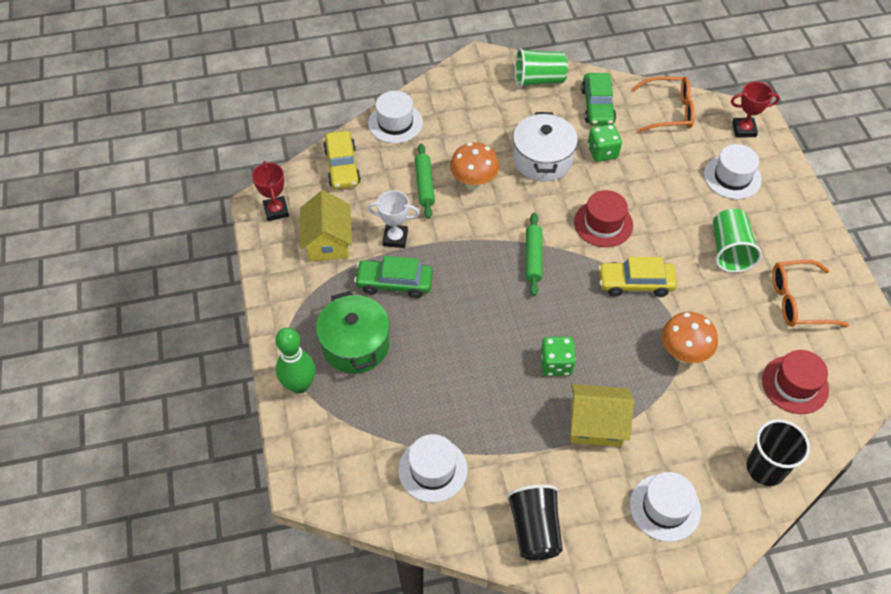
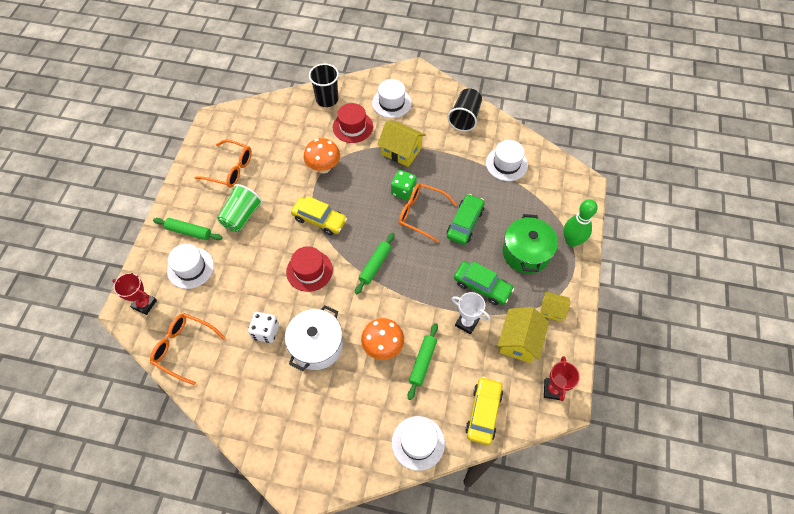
camera: 155 degrees left, 5 degrees up
green cup [515,48,568,88] -> none
green car [581,73,616,126] -> green car moved to [447,194,485,245]
green dice [588,124,622,162] -> white dice [248,312,279,343]
red hat [762,350,829,414] -> red hat moved to [333,103,373,143]
none -> green rolling pin [153,218,223,240]
none -> orange glasses [398,183,457,243]
none -> yellow house [540,291,570,321]

